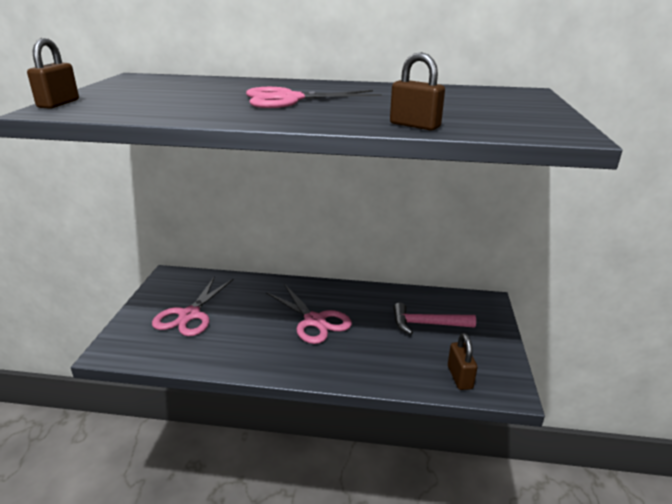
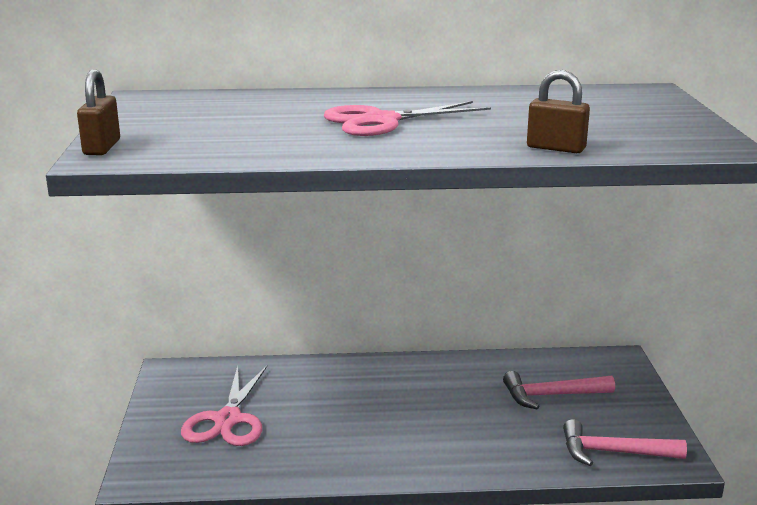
camera: 10 degrees left, 5 degrees down
pink scissors [266,284,352,344] -> none
brown padlock [448,333,478,390] -> pink hammer [563,419,687,466]

